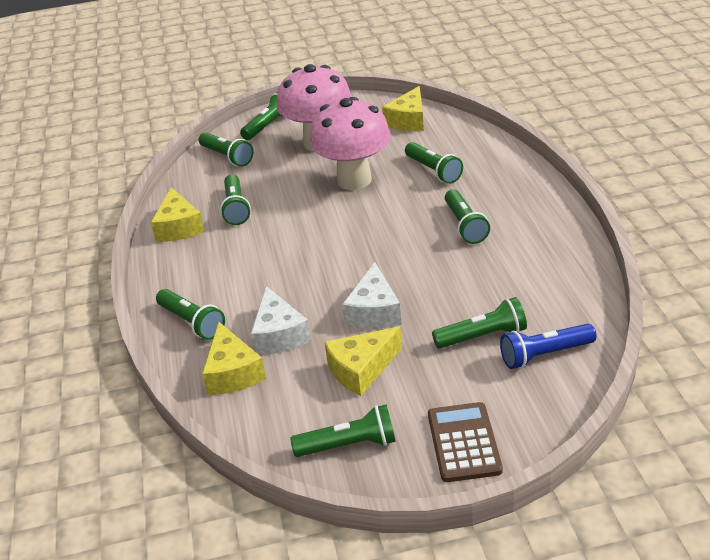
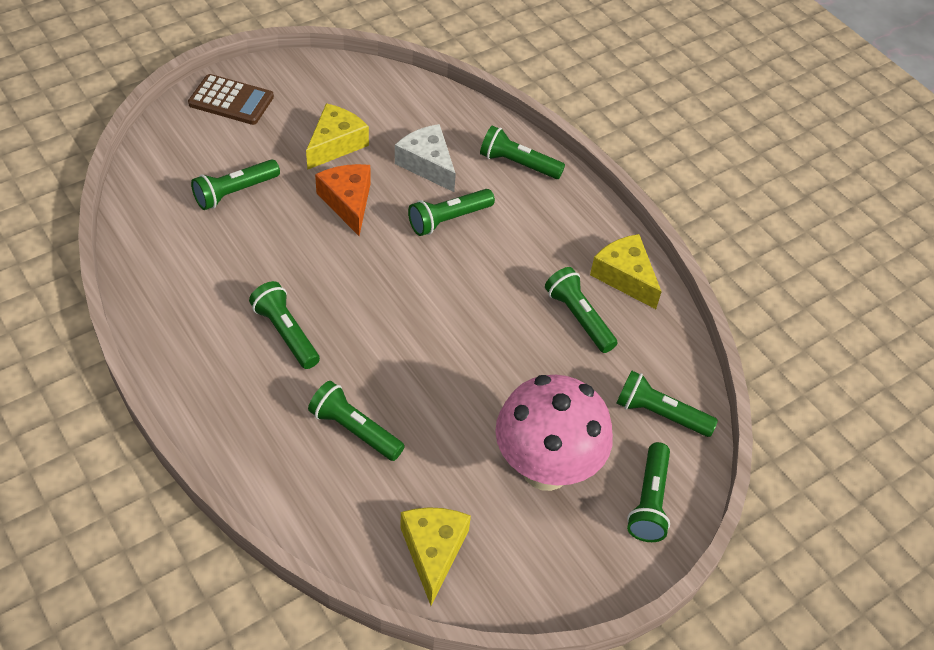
camera: 150 degrees right, 15 degrees up
yellow cheese [202,322,266,395] -> none
green flashlight [290,404,396,457] -> green flashlight moved to [408,189,495,236]
pink mushroom [309,97,391,190] -> none
white cheese [342,262,401,329] -> orange cheese [315,164,371,236]
brown calculator [428,402,503,482] -> brown calculator turned 45 degrees counterclockwise [188,74,274,125]
blue flashlight [500,324,597,369] -> none

